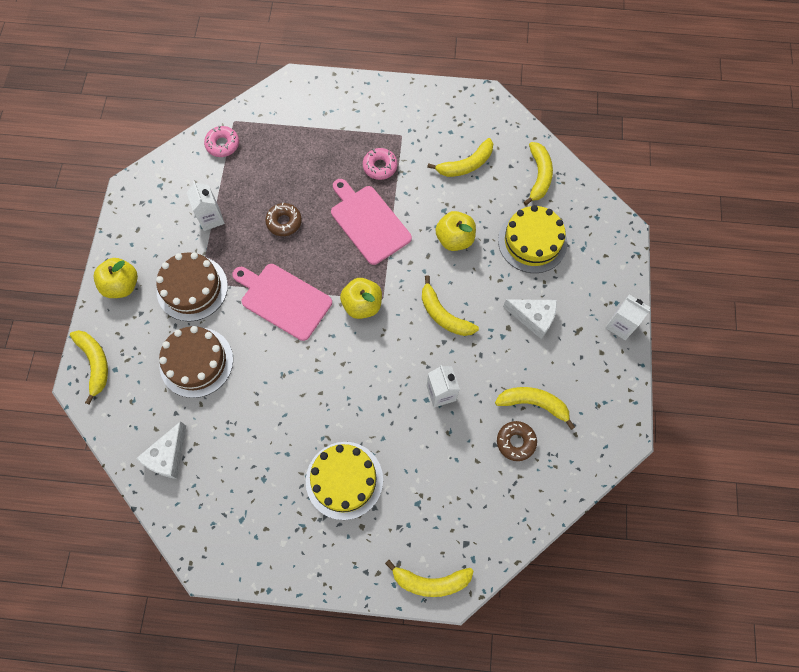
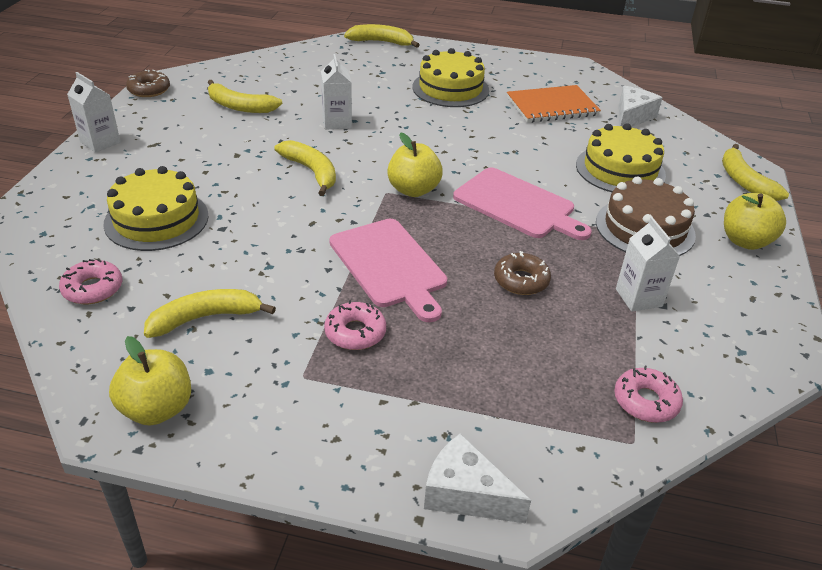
camera: 175 degrees left, 30 degrees down
brown cake [159,326,233,398] -> yellow cake [576,123,666,192]
yellow apple [435,211,476,251] -> yellow apple moved to [109,336,191,425]
brown donut [497,421,537,461] -> brown donut moved to [126,70,170,97]
white cheese [503,299,557,339] -> white cheese moved to [424,433,531,524]
yellow banana [523,142,553,206] -> pink donut [59,259,122,304]
none -> orange notebook [507,85,601,123]

